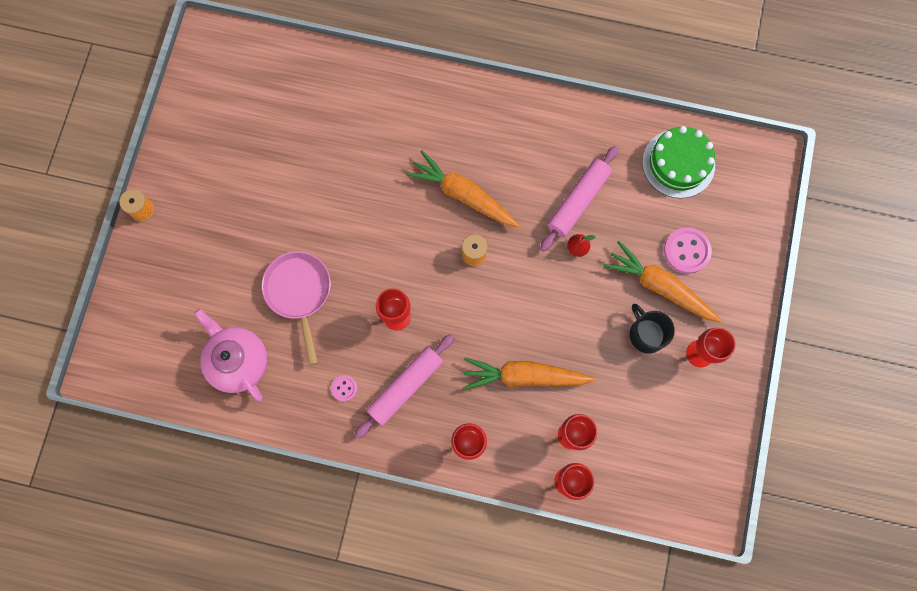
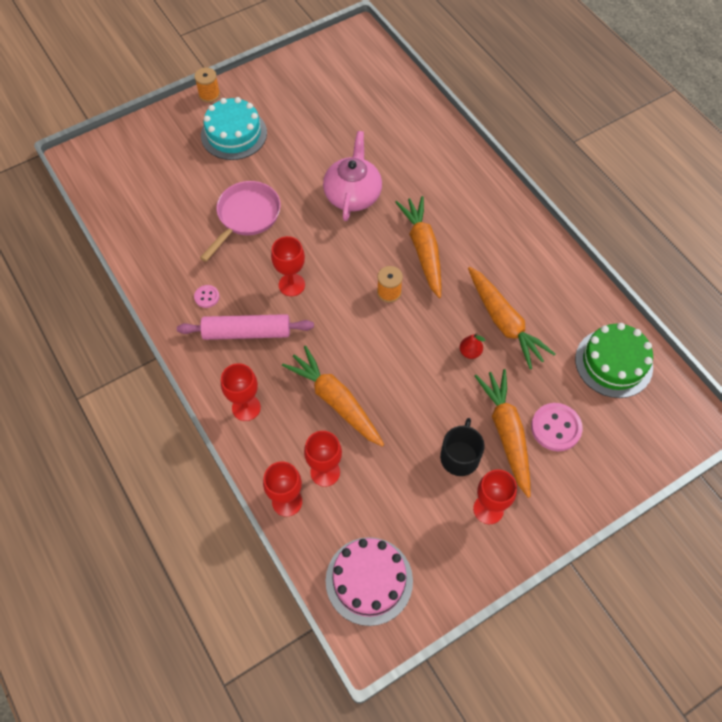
camera: 45 degrees right, 15 degrees down
pink teapot [194,309,267,402] -> pink teapot moved to [323,131,382,221]
pink rolling pin [540,146,618,252] -> orange carrot [468,267,555,369]
none -> turquoise cake [201,97,267,160]
none -> pink cake [326,537,413,626]

